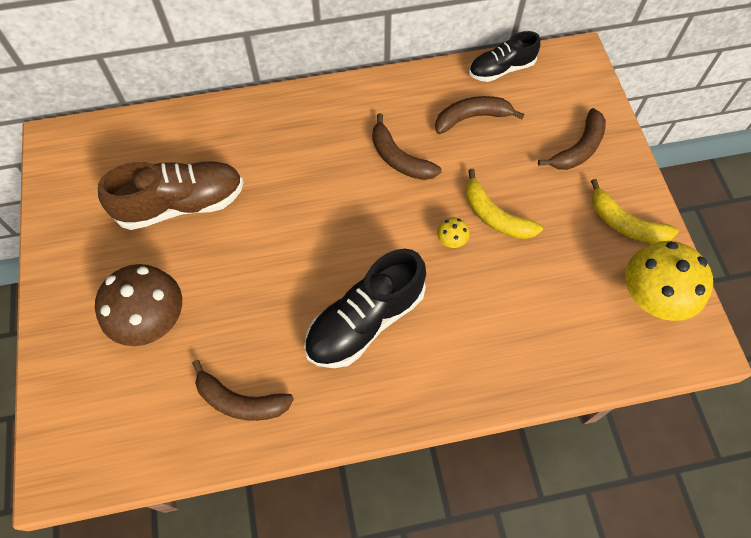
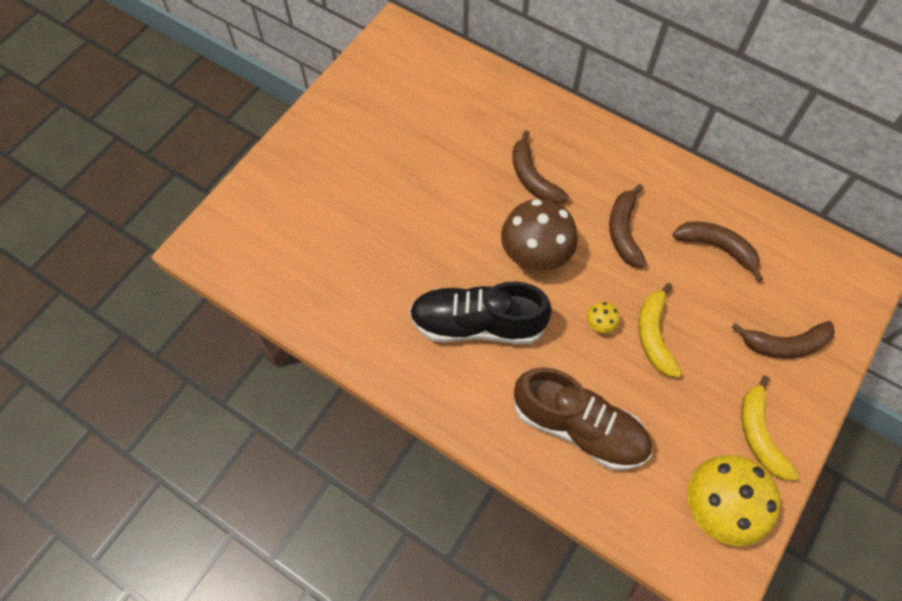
camera: 45 degrees right, 0 degrees up
brown mushroom [95,264,182,346] -> brown mushroom moved to [501,199,578,271]
brown shoe [98,161,244,230] -> brown shoe moved to [514,367,652,470]
brown banana [192,360,294,421] -> brown banana moved to [512,130,569,204]
black shoe [469,31,541,82] -> none

